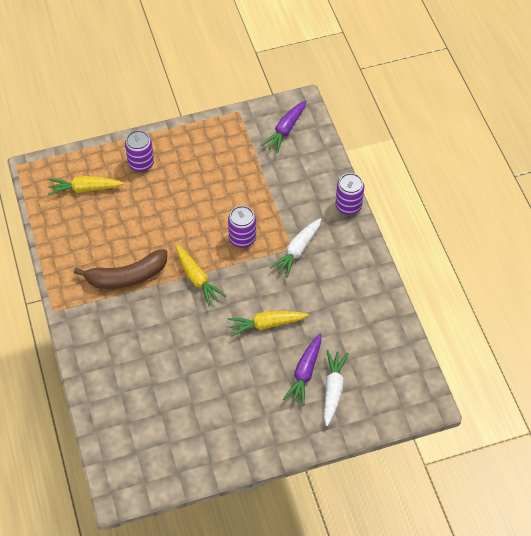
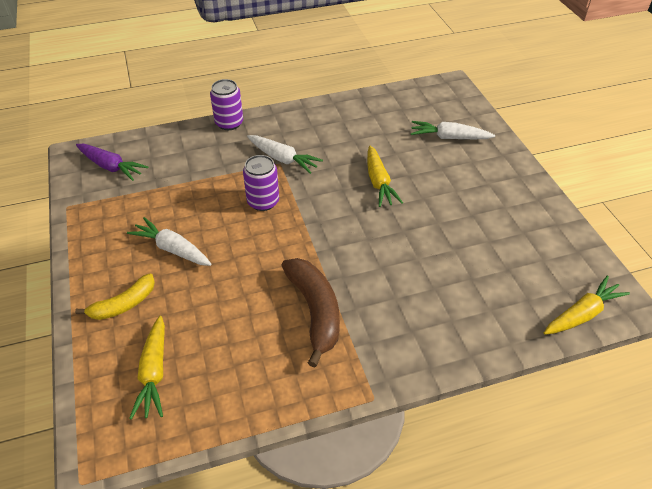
camera: 90 degrees left, 10 degrees down
purple can [125,130,154,172] -> yellow banana [75,273,155,320]
yellow carrot [176,245,226,306] -> yellow carrot moved to [544,275,630,335]
purple carrot [283,334,321,406] -> none
none -> white carrot [127,217,212,266]

